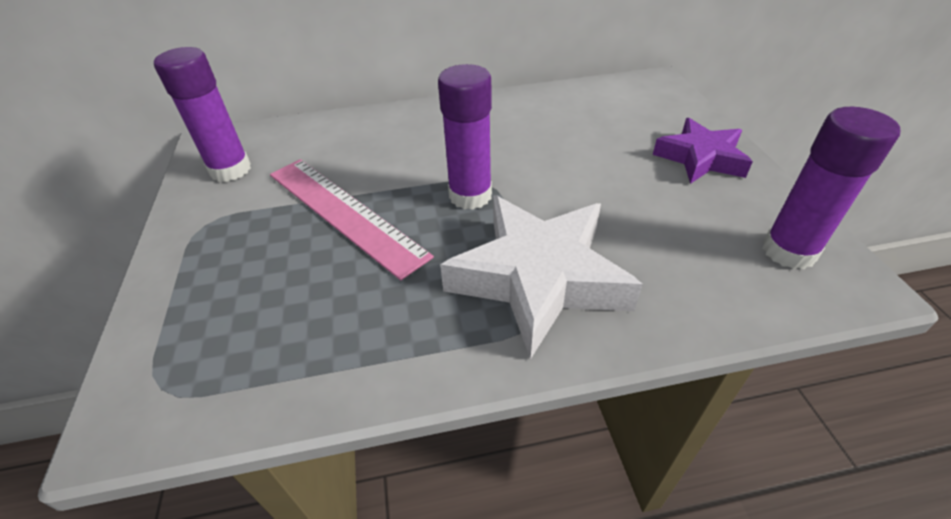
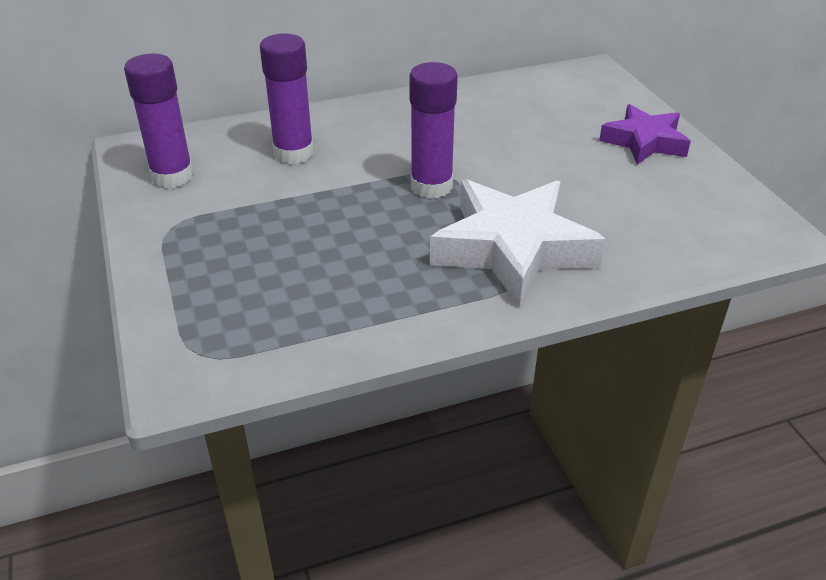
camera: 10 degrees left, 5 degrees down
pink ruler [270,159,434,280] -> none
purple glue stick [763,107,900,269] -> purple glue stick moved to [260,33,314,164]

